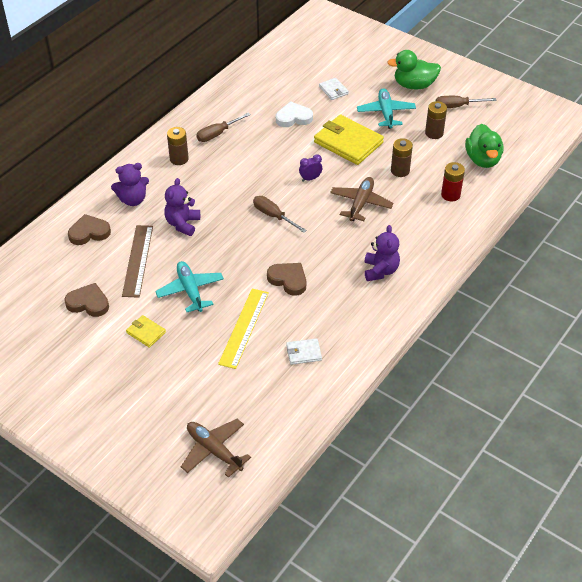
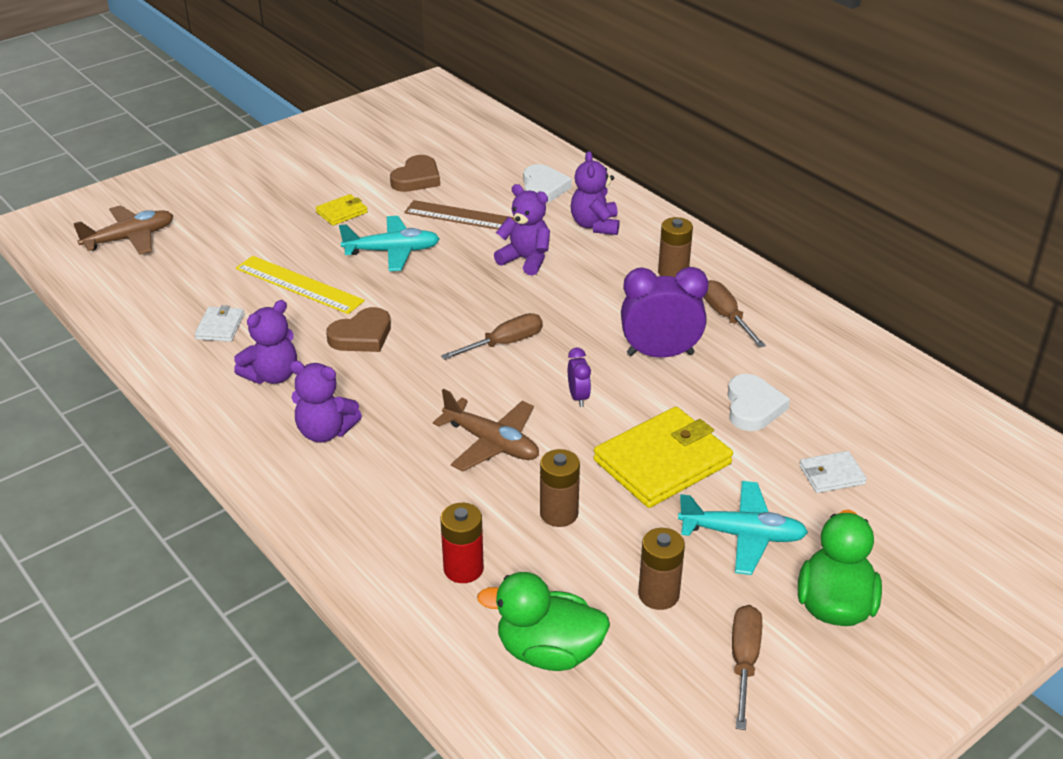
camera: 105 degrees right, 10 degrees down
brown heart [68,214,111,245] -> white heart [523,164,572,203]
none -> purple teddy bear [234,300,297,384]
none -> purple clock [621,267,709,357]

